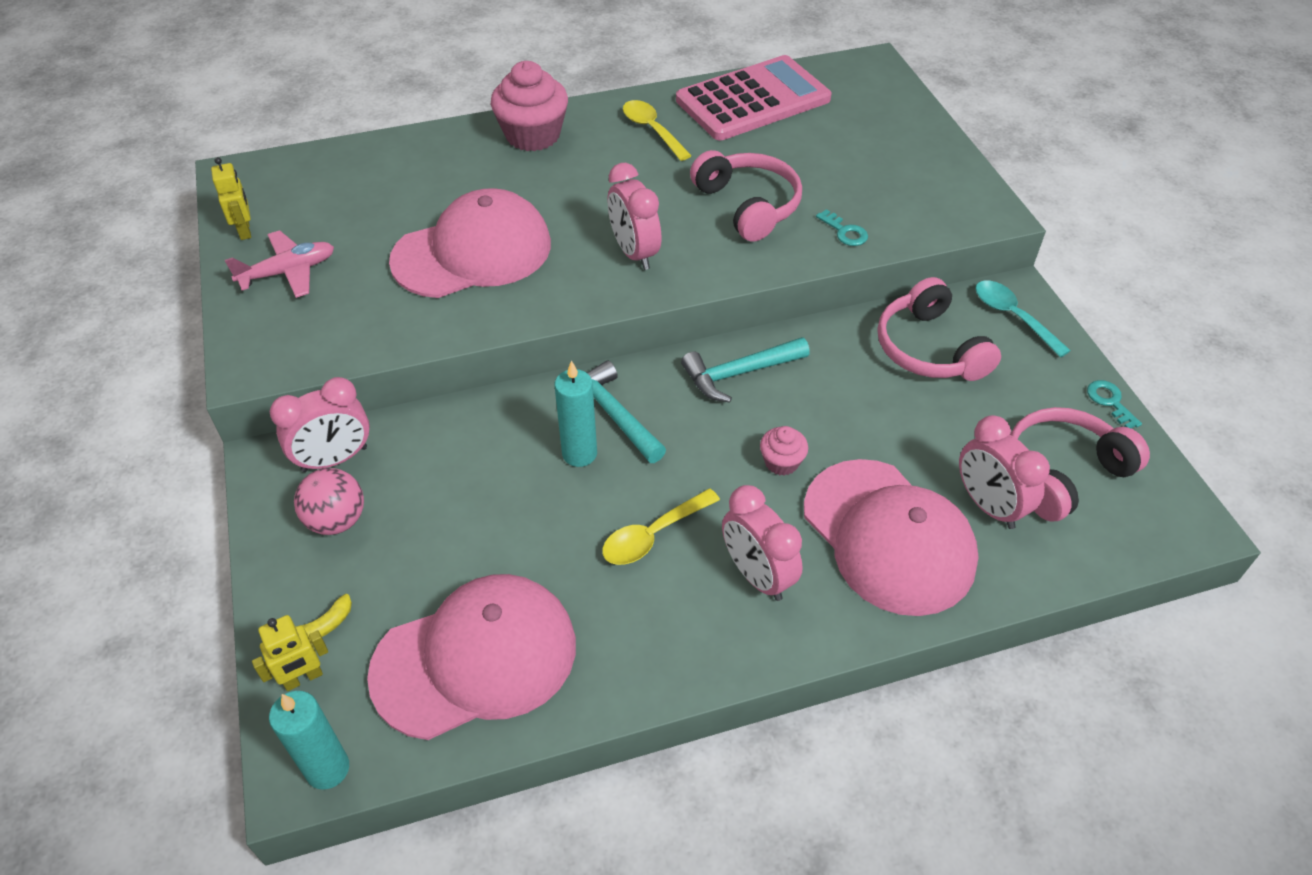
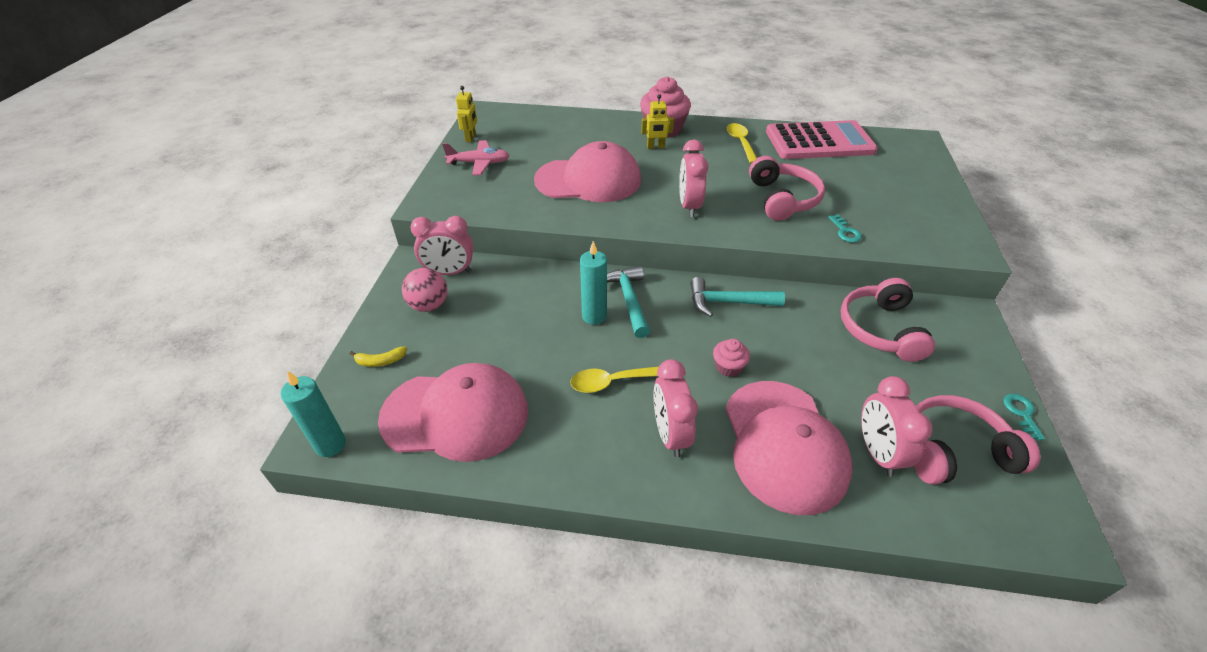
camera: 25 degrees right, 5 degrees down
yellow robot [252,615,328,691] -> yellow robot moved to [641,94,674,149]
turquoise spoon [975,280,1071,358] -> none

